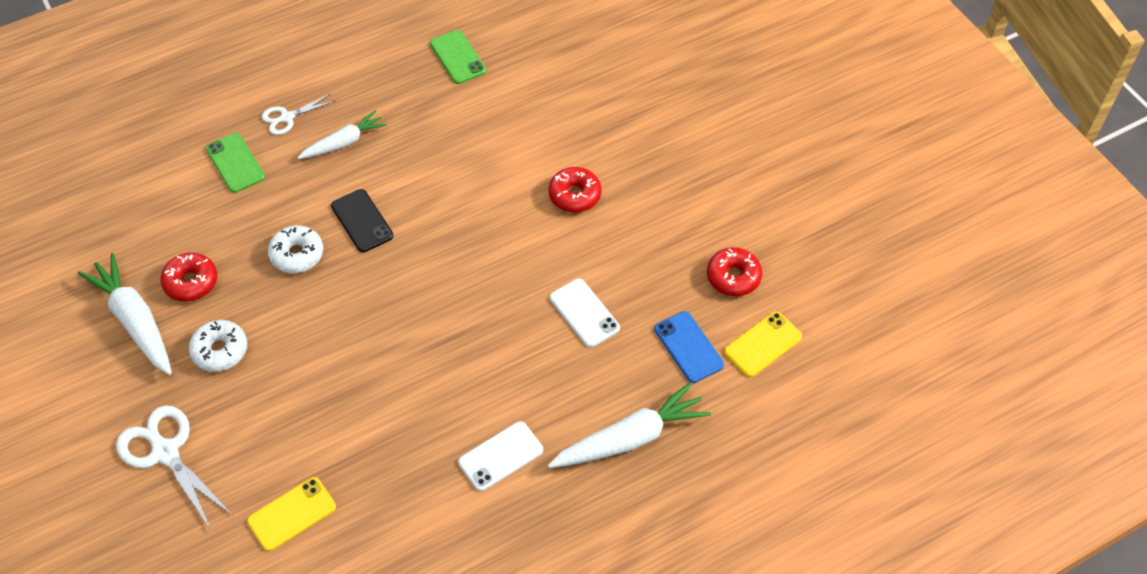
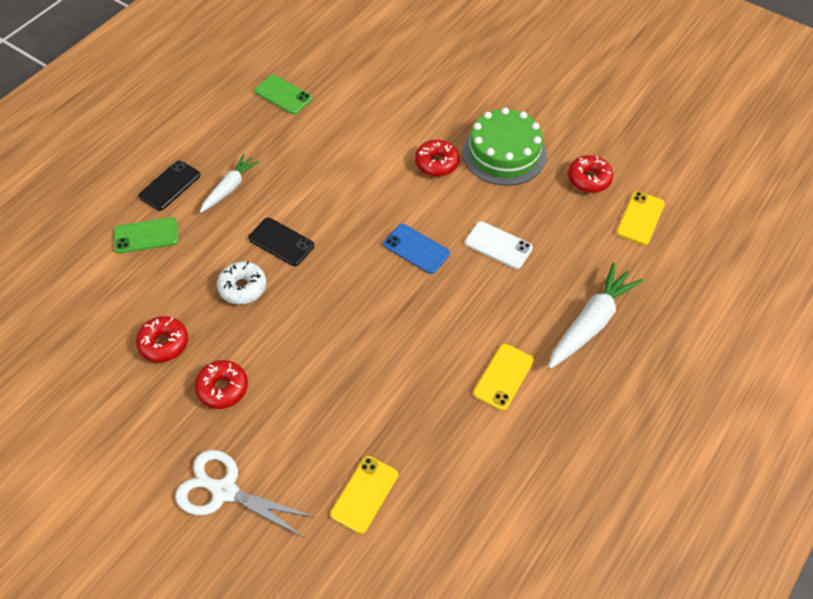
camera: 25 degrees left, 0 degrees up
white carrot [78,253,172,375] -> none
white donut [189,320,247,372] -> red donut [194,360,248,409]
green phone [206,133,265,193] -> green phone turned 45 degrees counterclockwise [114,217,178,253]
white scissors [262,94,335,135] -> black phone [139,160,200,211]
white phone [458,421,543,491] -> yellow phone [473,344,534,411]
blue phone [654,311,724,383] -> blue phone moved to [383,224,450,274]
none -> green cake [462,107,547,186]

